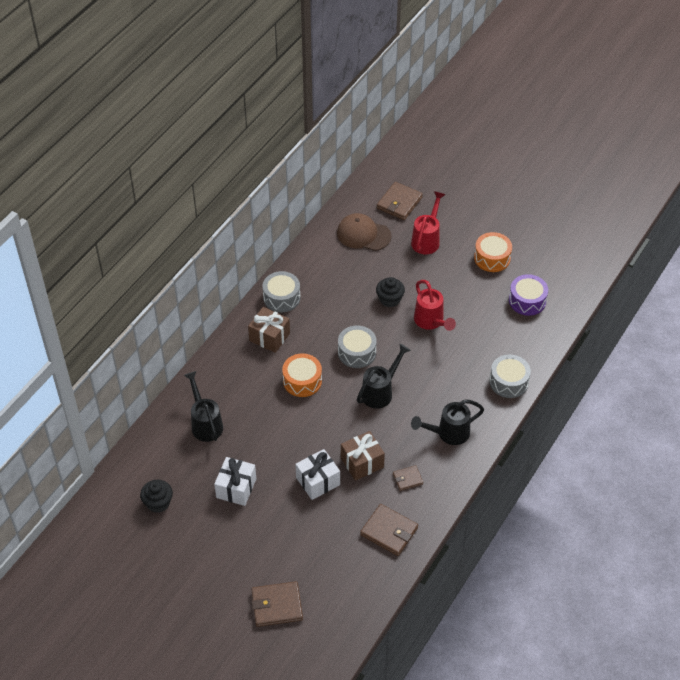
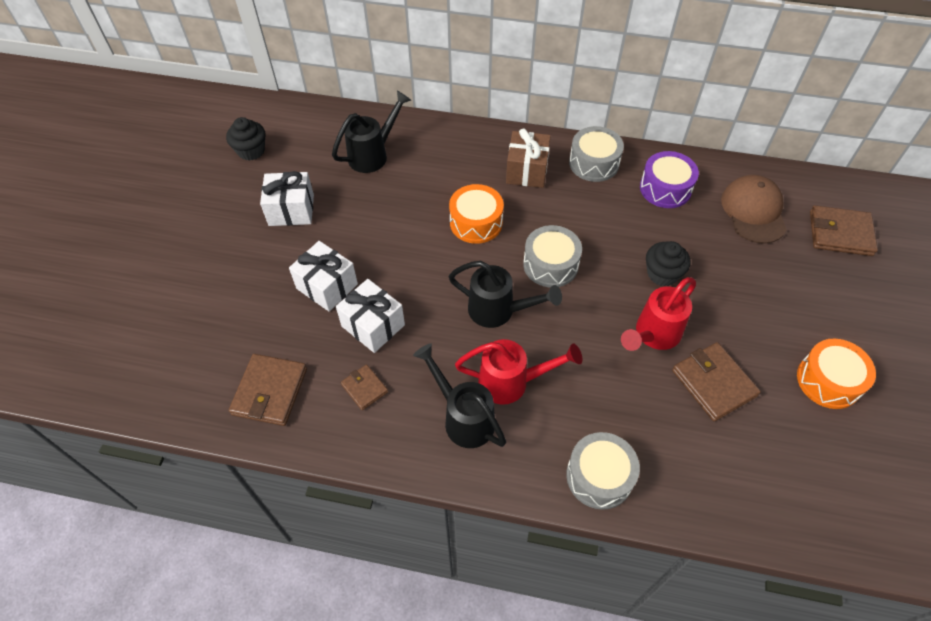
camera: 70 degrees right, 5 degrees up
brown wallet [251,581,303,627] -> brown wallet moved to [672,342,761,421]
brown gift [341,431,385,481] -> white gift [336,279,405,353]
red watering can [411,191,446,254] -> red watering can moved to [455,339,582,405]
purple drum [509,274,548,316] -> purple drum moved to [640,151,699,208]

